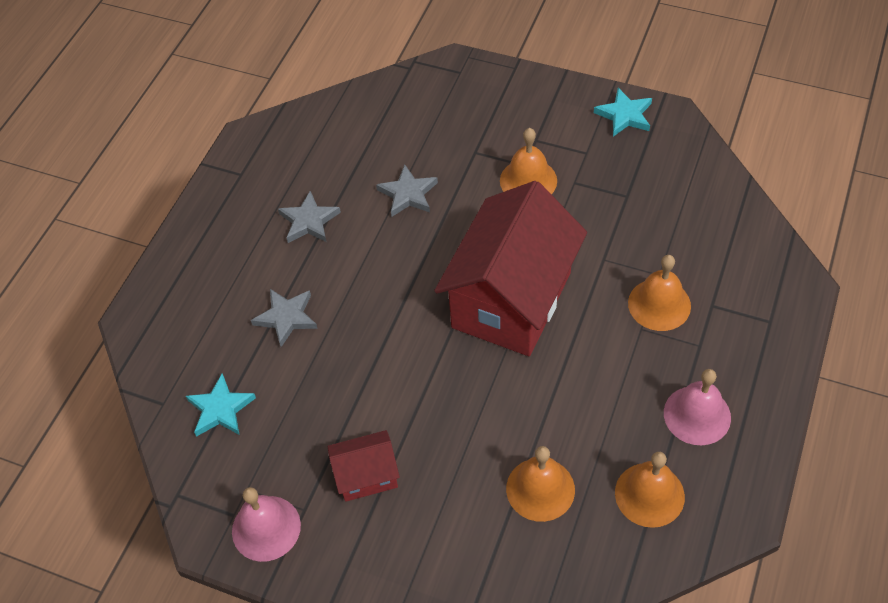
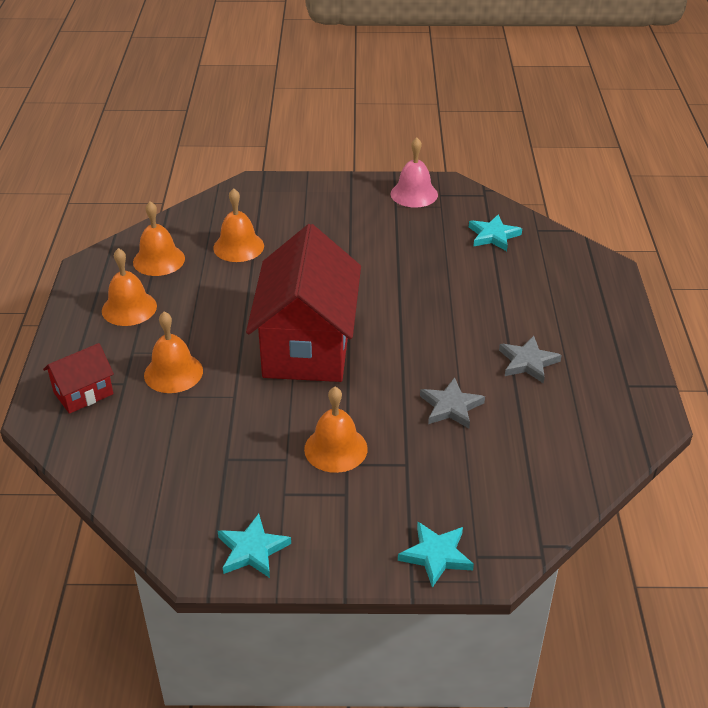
camera: 155 degrees right, 15 degrees down
grey star [251,289,318,347] -> none
red house [327,430,400,502] -> red house moved to [43,343,114,414]
pink bell [664,369,731,445] -> orange bell [102,248,157,326]
none -> turquoise star [398,522,474,588]

